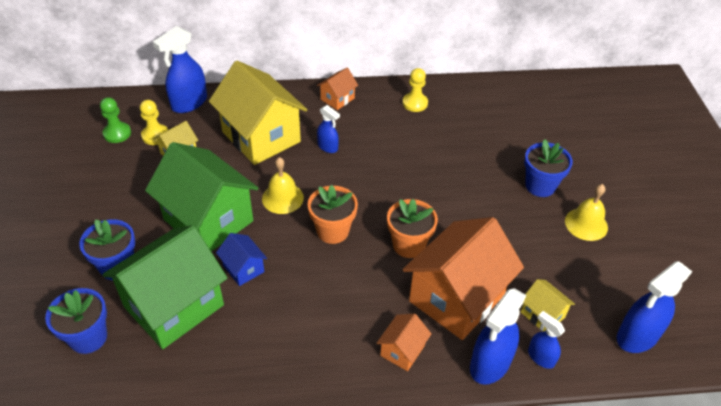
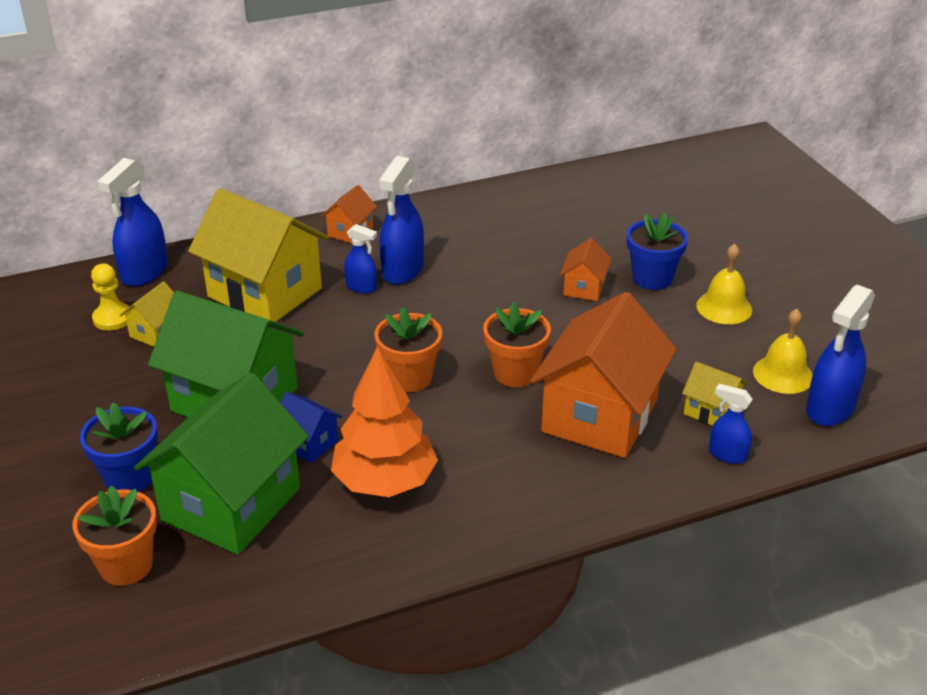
camera: 15 degrees left, 10 degrees down
blue flower pot [45,288,107,354] -> orange flower pot [73,486,157,586]
green pawn [100,97,131,143] -> none
yellow bell [262,157,304,214] -> yellow bell moved to [753,309,813,394]
orange house [377,314,432,371] -> orange house moved to [560,238,612,301]
yellow pawn [403,68,428,112] -> none
blue spray bottle [470,288,527,385] -> blue spray bottle moved to [379,156,424,285]
none -> orange tree [331,346,438,497]

